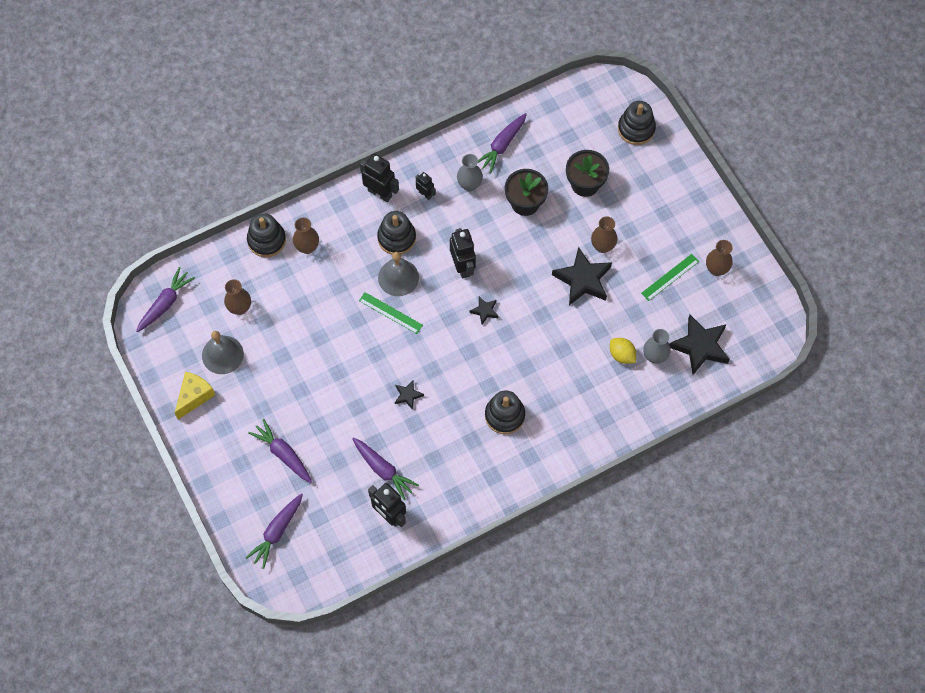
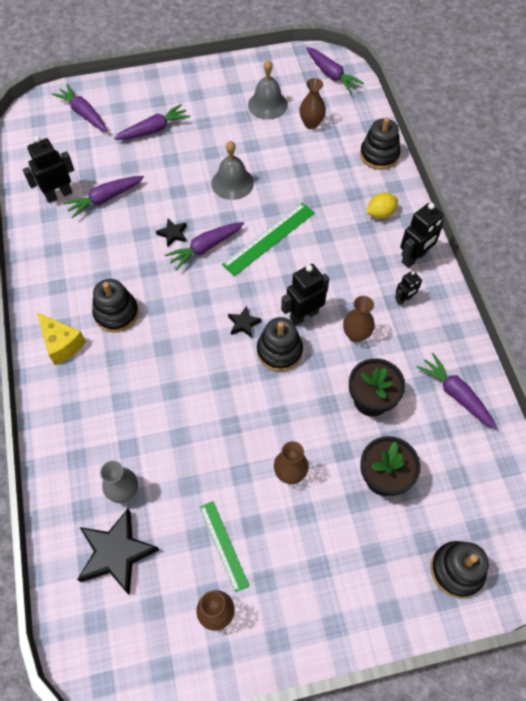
camera: 105 degrees right, 5 degrees down
yellow cheese [175,372,215,419] -> yellow cheese moved to [37,313,86,365]
brown vase [293,217,319,254] -> brown vase moved to [343,296,375,343]
green ruler [359,292,423,334] -> green ruler [222,203,315,276], size x1.51
black stacking toy [377,211,416,255] -> black stacking toy moved to [257,317,303,371]
grey bell [378,252,419,296] -> grey bell moved to [212,141,254,200]
black robot [450,228,476,279] -> black robot turned 150 degrees clockwise [281,264,330,326]
grey vase [457,154,483,191] -> none
black star [552,247,612,305] -> none
yellow lemon [610,338,636,364] -> yellow lemon moved to [367,193,398,219]
none -> purple carrot [165,222,244,271]

